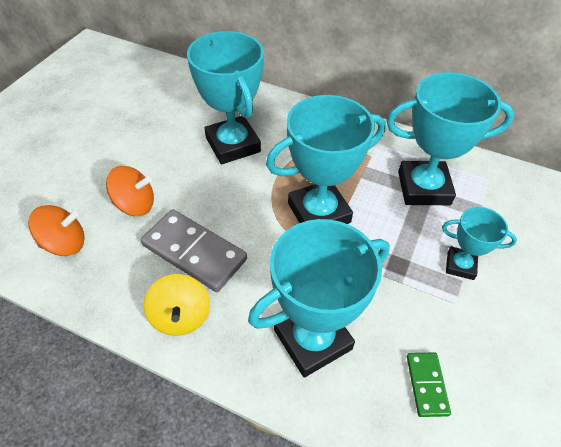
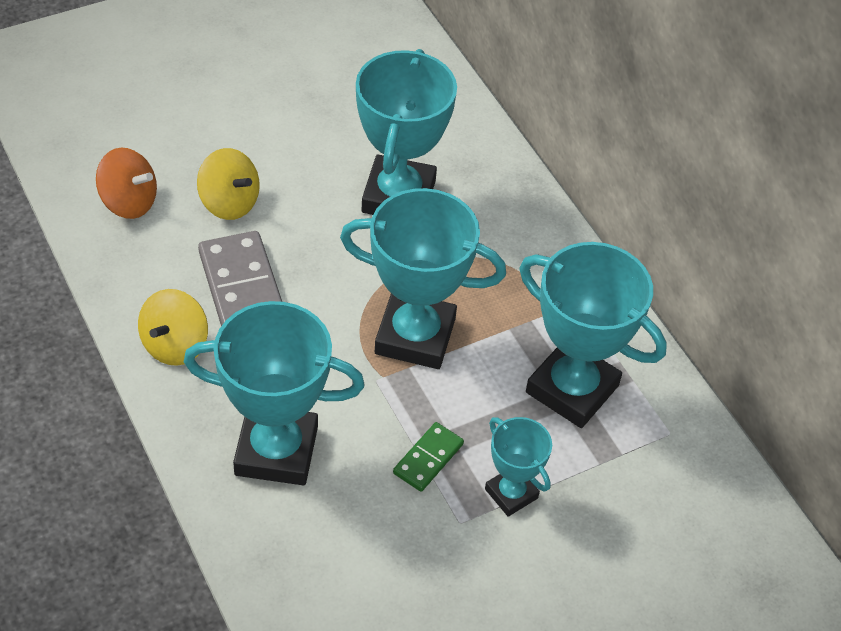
camera: 35 degrees right, 0 degrees up
orange spinning top [106,166,154,216] -> yellow spinning top [197,148,260,220]
green domino [407,352,451,417] -> green domino moved to [393,422,464,492]

